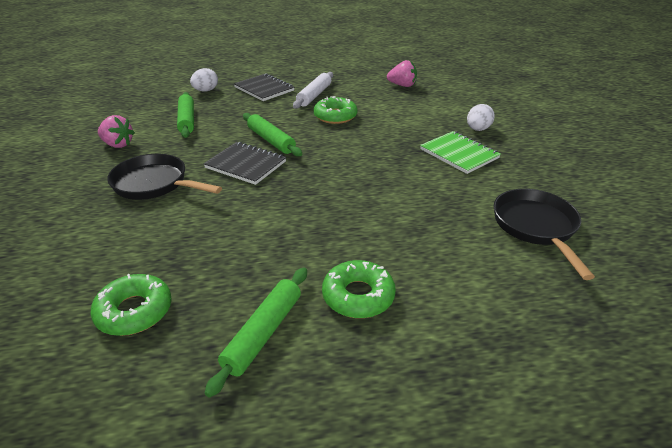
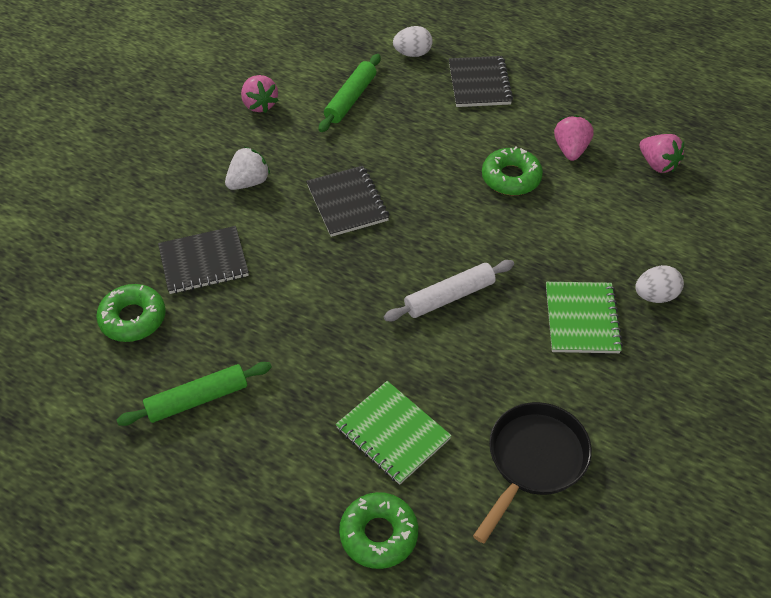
camera: 40 degrees right, 15 degrees up
black pan [107,154,222,200] -> white strawberry [225,147,270,190]
green rolling pin [243,113,302,157] -> none
white rolling pin [293,72,333,109] -> white rolling pin moved to [384,260,514,321]
green donut [322,260,396,318] -> green donut moved to [339,492,418,569]
none -> black notebook [158,226,249,294]
none -> green notebook [336,381,452,485]
none -> pink strawberry [554,115,594,161]

